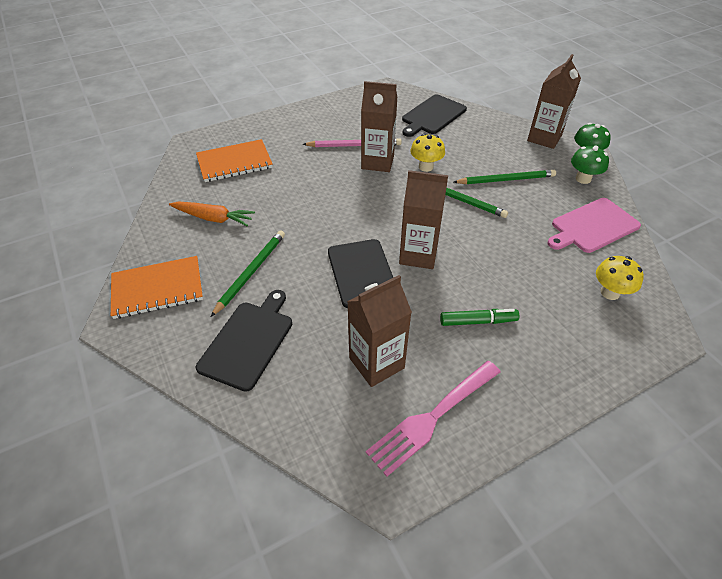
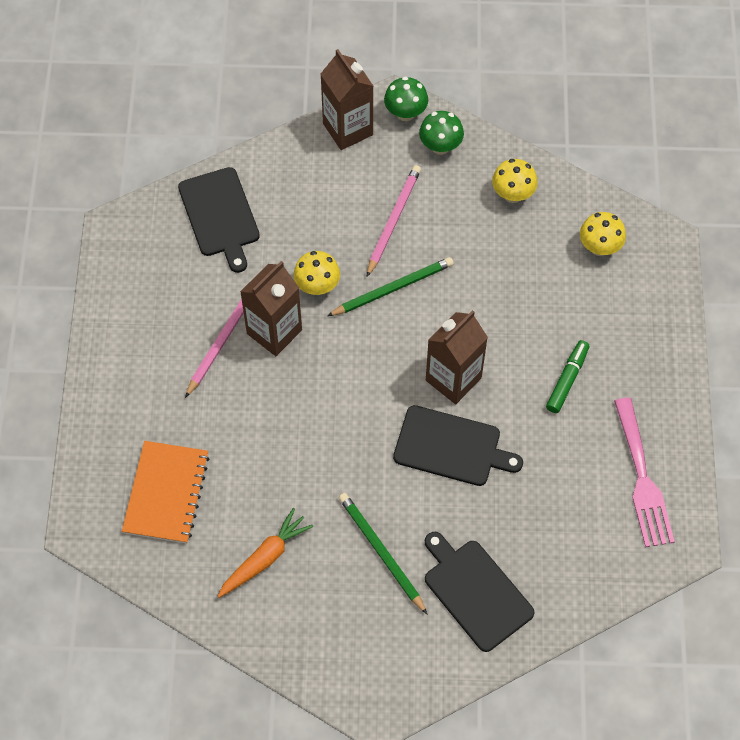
camera: 60 degrees left, 15 degrees up
orange notebook [111,256,203,319] -> none
brown carton [347,275,412,387] -> none
green pencil [454,170,556,184] -> pink pencil [367,165,421,277]
pink cutting board [547,198,641,253] -> yellow mushroom [492,159,538,203]

